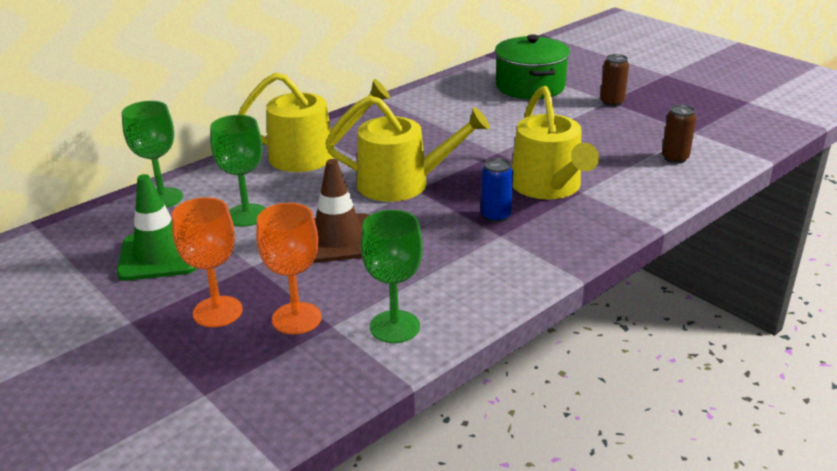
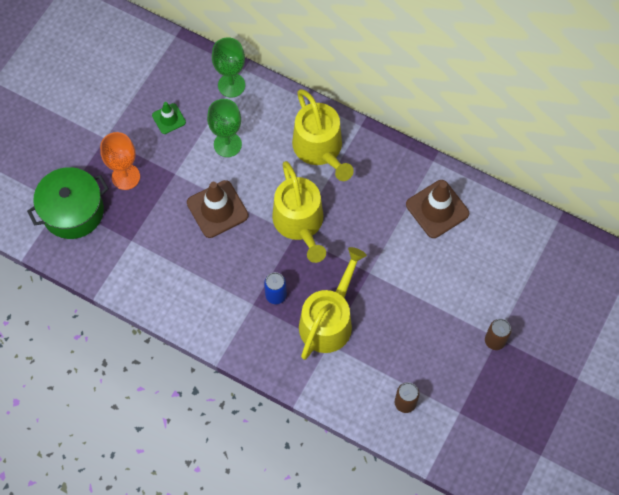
camera: 70 degrees right, 35 degrees up
green traffic cone [117,174,197,281] -> green traffic cone [152,102,186,134], size x0.57
orange goblet [256,203,322,334] -> none
green goblet [361,210,423,343] -> none
green pot [495,34,570,99] -> green pot moved to [27,167,109,239]
yellow watering can [512,86,599,200] -> yellow watering can turned 150 degrees clockwise [299,247,367,360]
none -> brown traffic cone [406,180,469,238]

